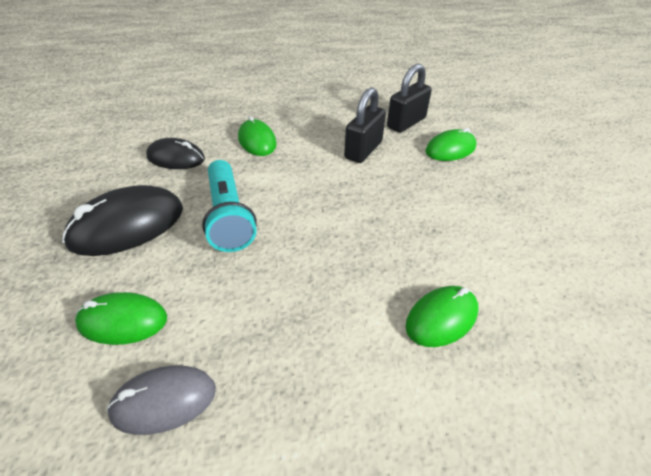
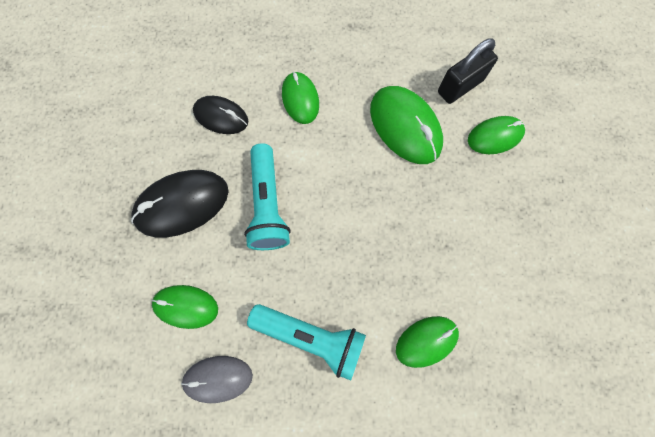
camera: 10 degrees right, 30 degrees up
black padlock [344,87,386,163] -> green mouse [370,86,443,164]
none -> turquoise flashlight [247,304,366,381]

